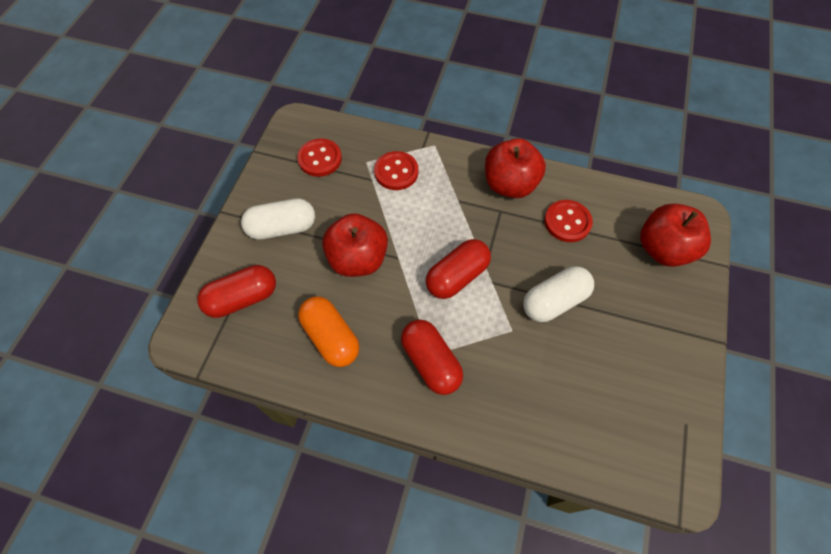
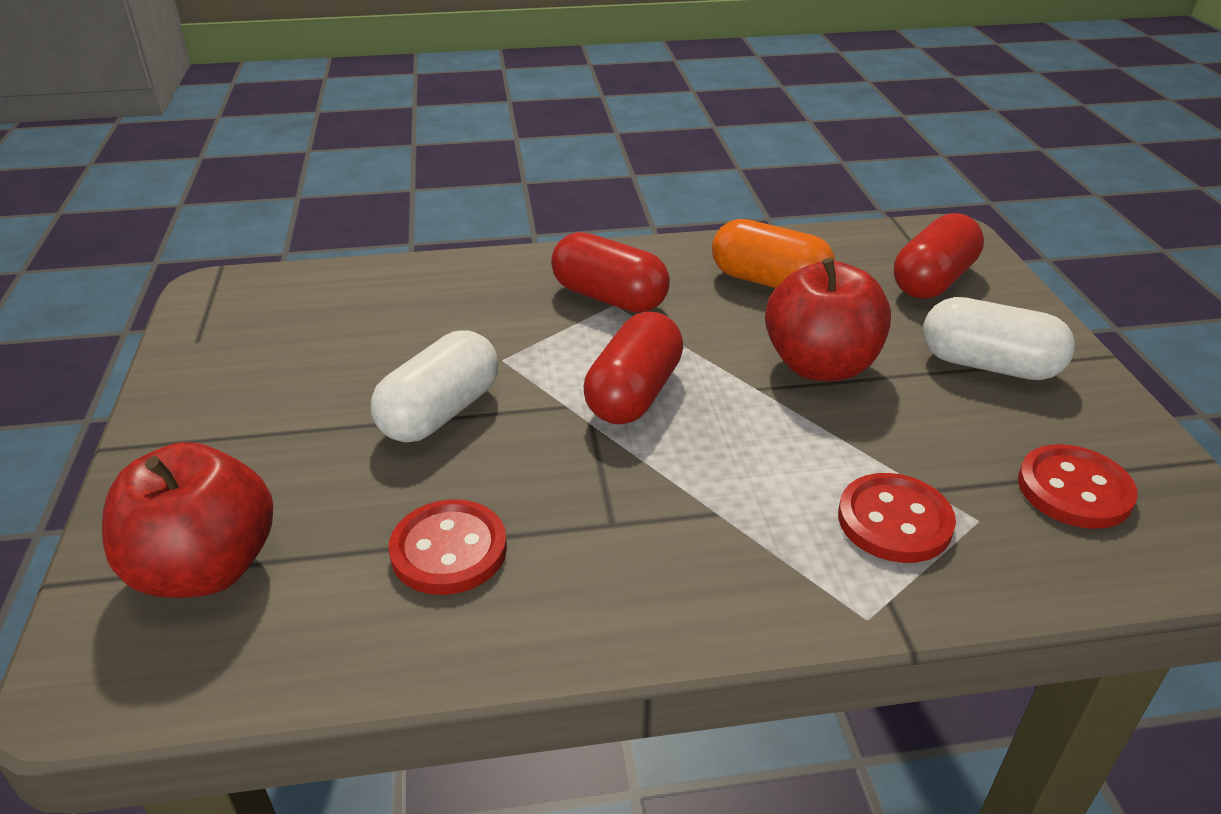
camera: 155 degrees right, 25 degrees down
white capsule [241,198,315,240] -> white capsule turned 60 degrees clockwise [923,297,1075,380]
red apple [485,138,546,198] -> none

